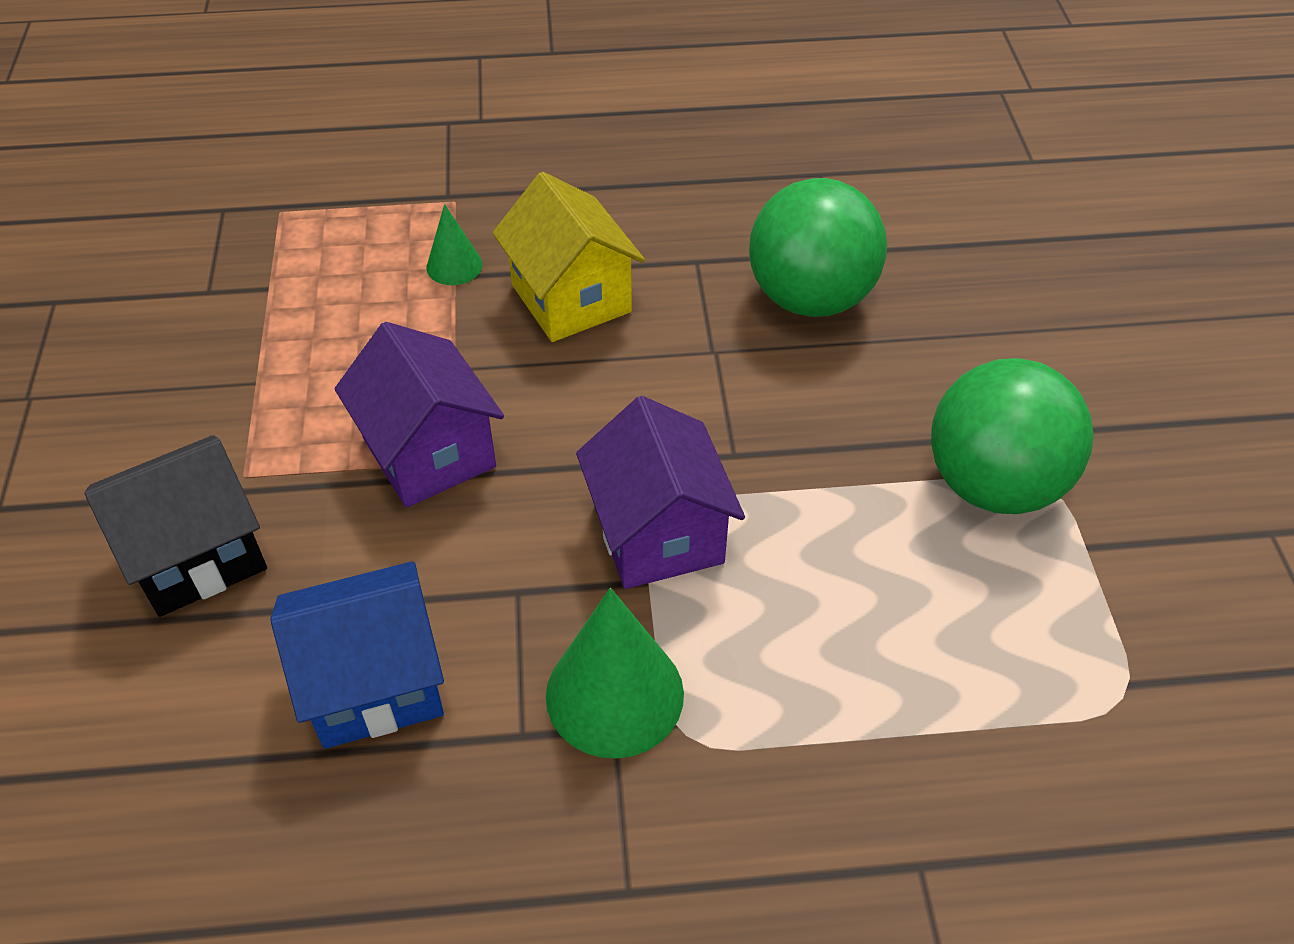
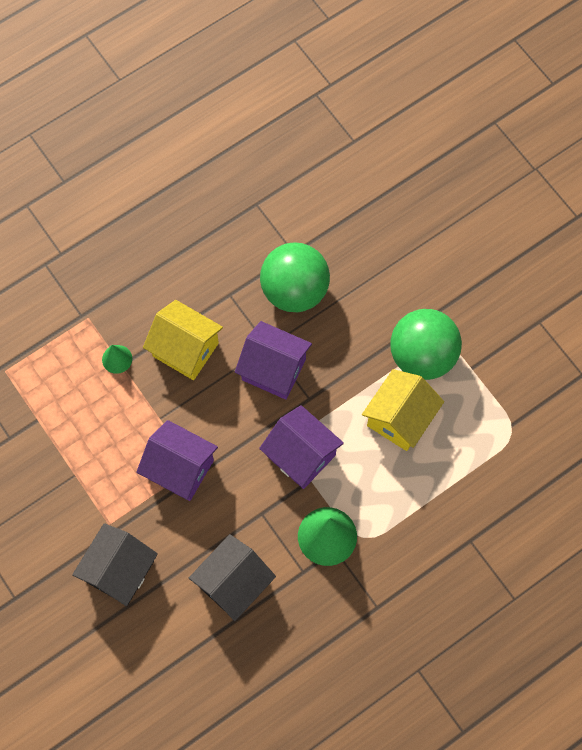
camera: 30 degrees left, 20 degrees up
blue house [270,561,444,749] -> black house [189,534,276,621]
none -> purple house [235,321,312,400]
none -> yellow house [362,369,444,451]

